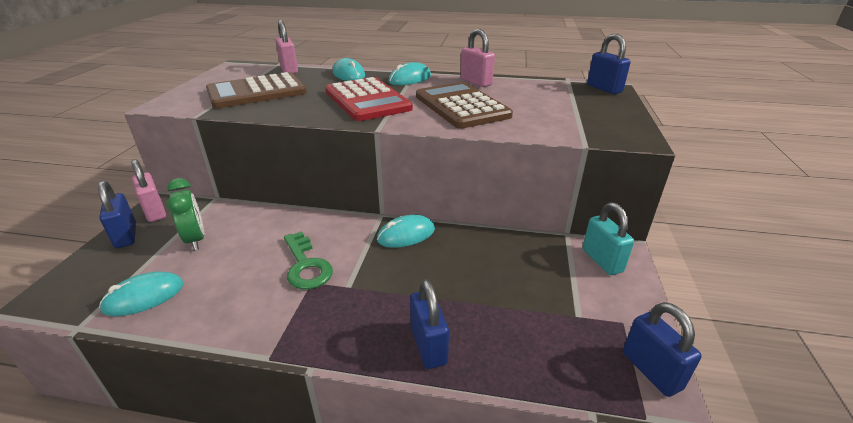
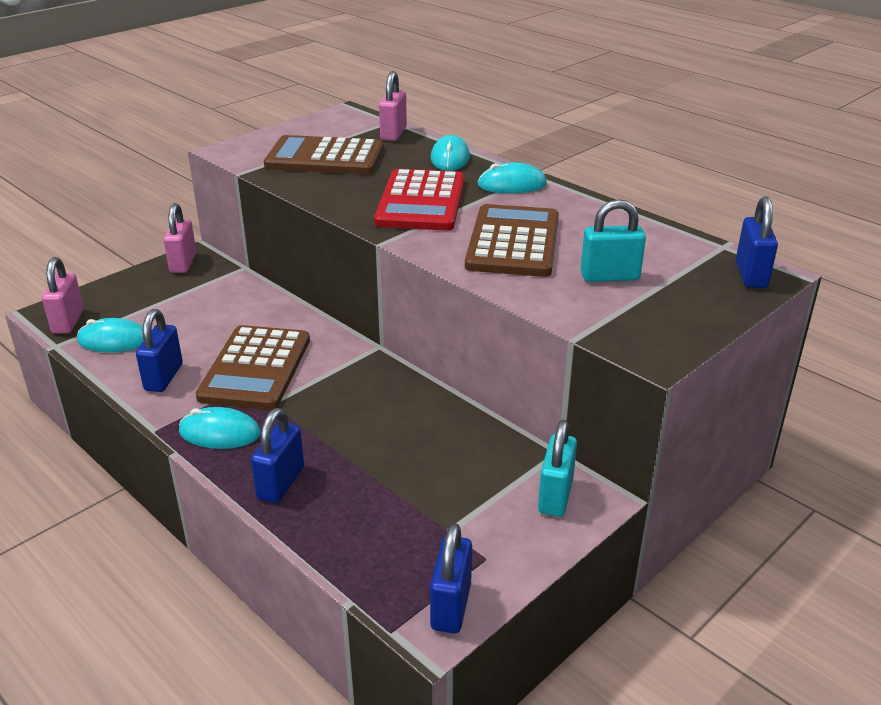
camera: 35 degrees right, 0 degrees up
blue padlock [98,180,136,248] -> blue padlock moved to [136,309,183,392]
green clock [167,178,204,250] -> none
green key [284,231,333,290] -> brown calculator [196,325,310,410]
turquoise mouse [377,215,435,248] -> turquoise mouse moved to [179,407,261,449]
pink padlock [461,29,495,87] -> pink padlock moved to [42,257,84,334]
none -> turquoise padlock [581,199,646,282]

